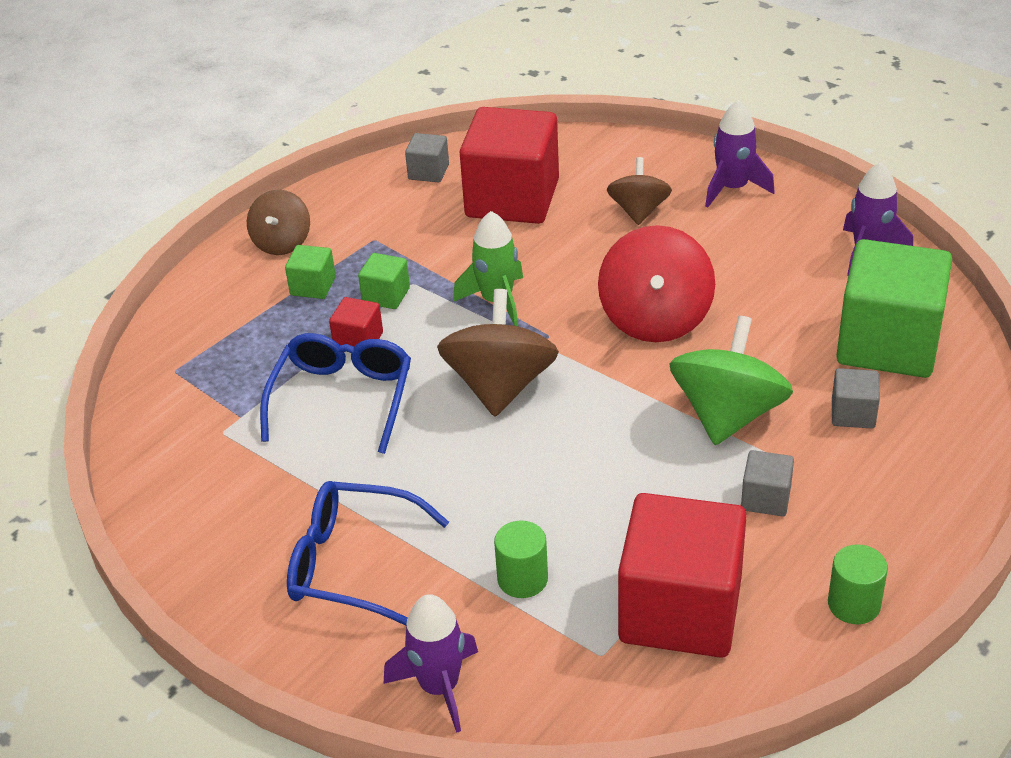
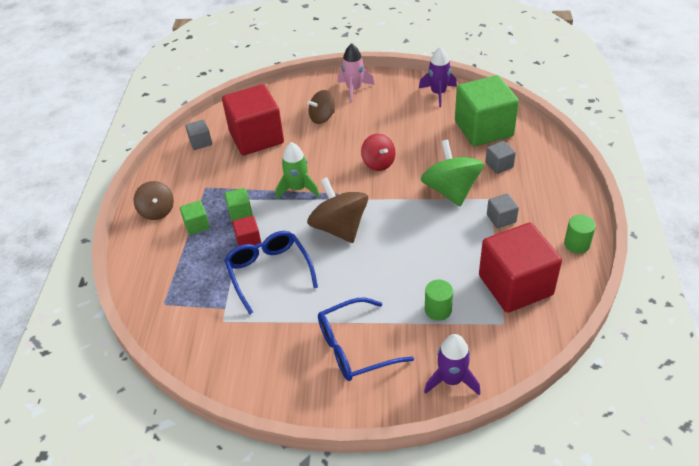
camera: 35 degrees left, 5 degrees up
red spinning top [598,225,715,342] -> red spinning top [361,134,395,171], size x0.61
brown spinning top [607,157,672,225] -> brown spinning top turned 90 degrees counterclockwise [307,90,335,124]
purple rocket [705,100,775,207] -> pink rocket [338,43,374,103]

